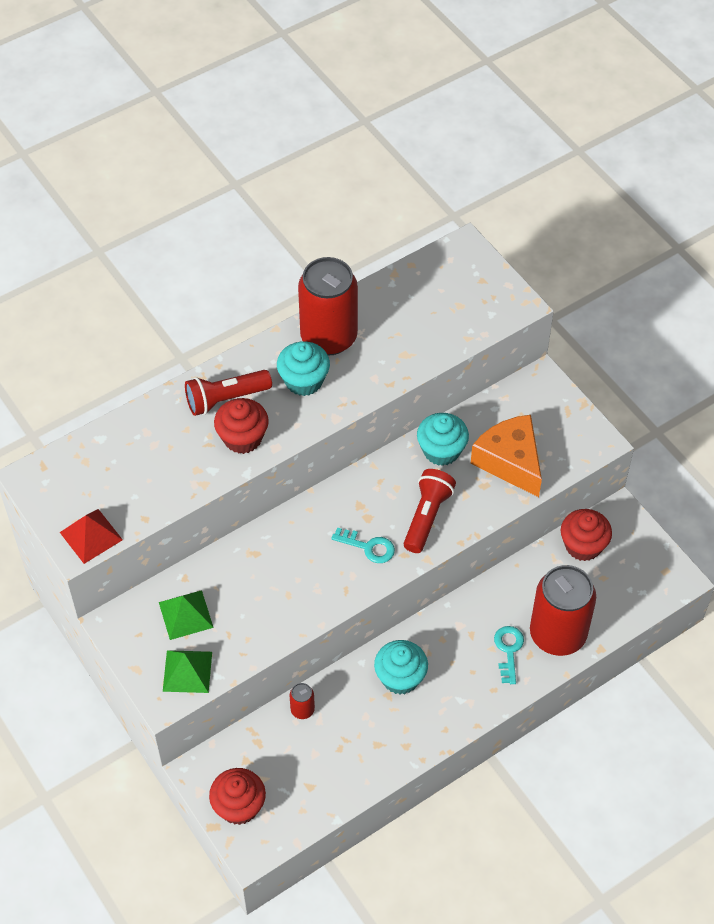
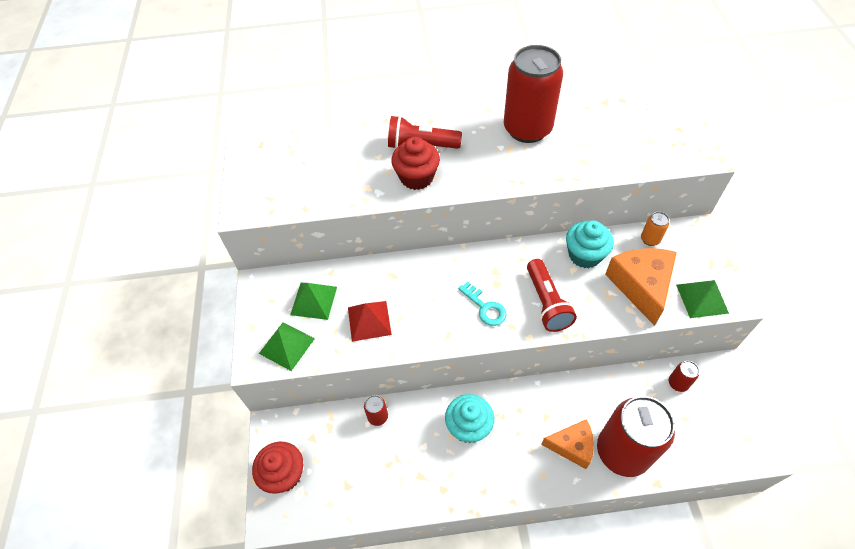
camera: 30 degrees right, 0 degrees up
red pyramid [60,509,123,564] -> red pyramid moved to [348,301,392,342]
turquoise cupcake [277,341,330,396] -> none
red flashlight [404,469,456,553] -> red flashlight turned 120 degrees clockwise [527,259,577,332]
turquoise key [494,626,524,684] -> orange cheese [541,419,594,469]
red cupcake [561,509,612,561] -> red can [669,361,699,392]
none -> orange can [641,212,669,246]
none -> green pyramid [676,280,729,318]

